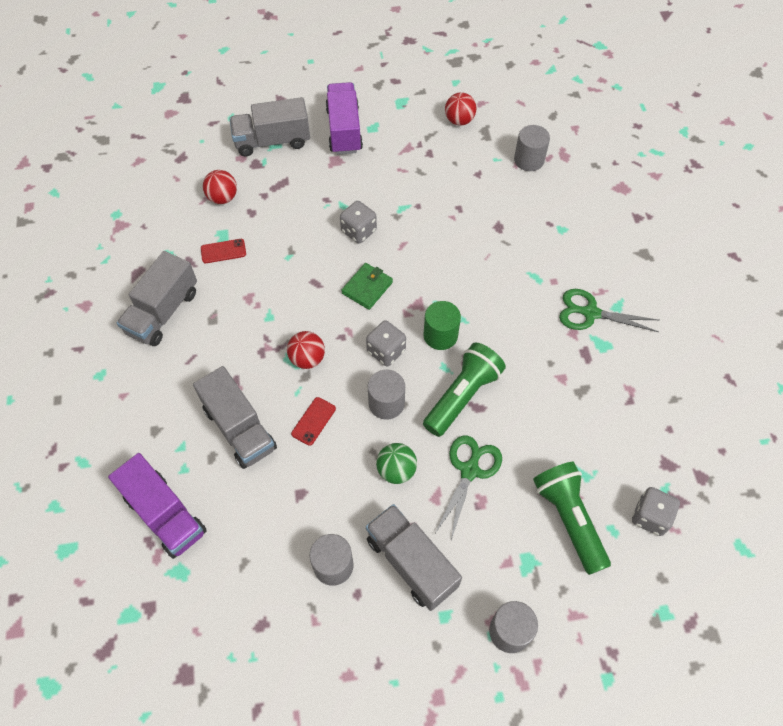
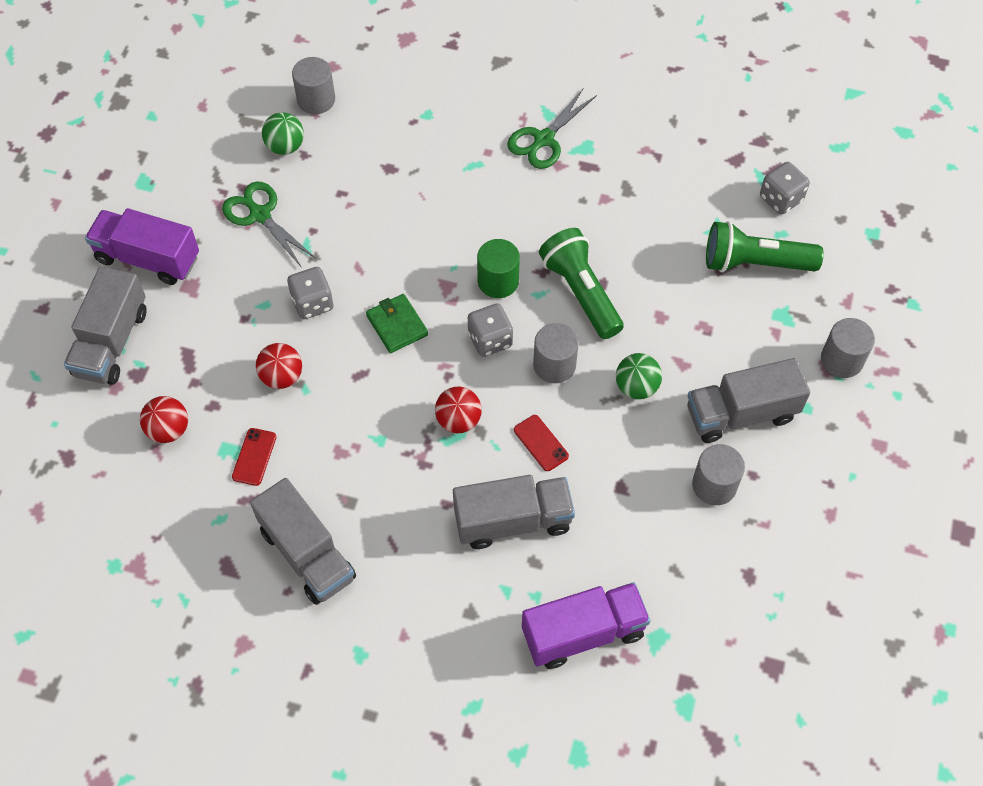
camera: 65 degrees left, 0 degrees up
green scissors [435,436,502,540] -> green scissors moved to [222,181,316,268]
red ball [445,92,476,126] -> red ball moved to [256,343,302,389]
none -> green ball [262,112,304,155]

